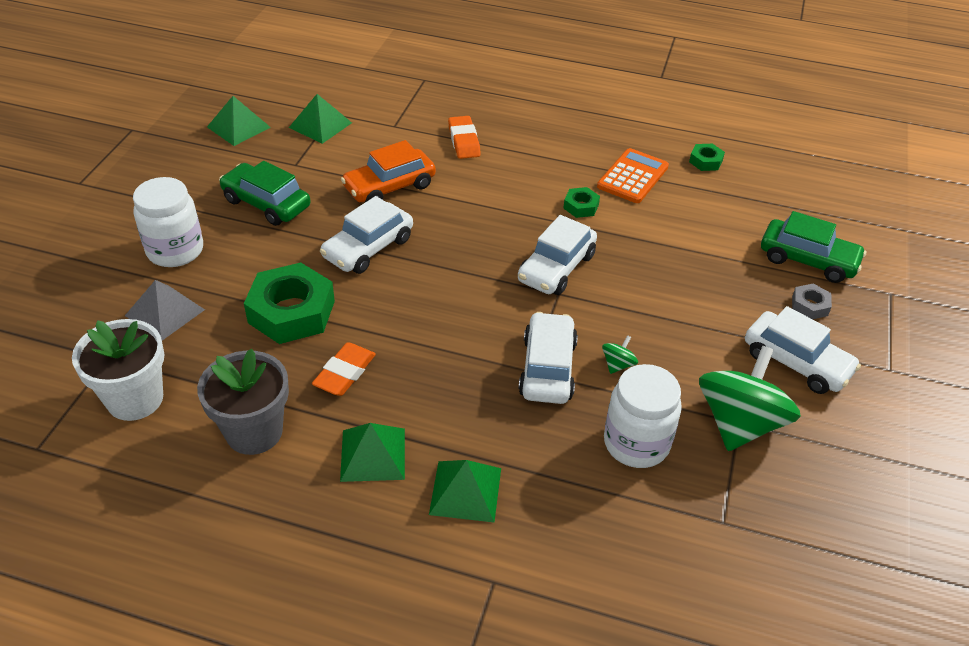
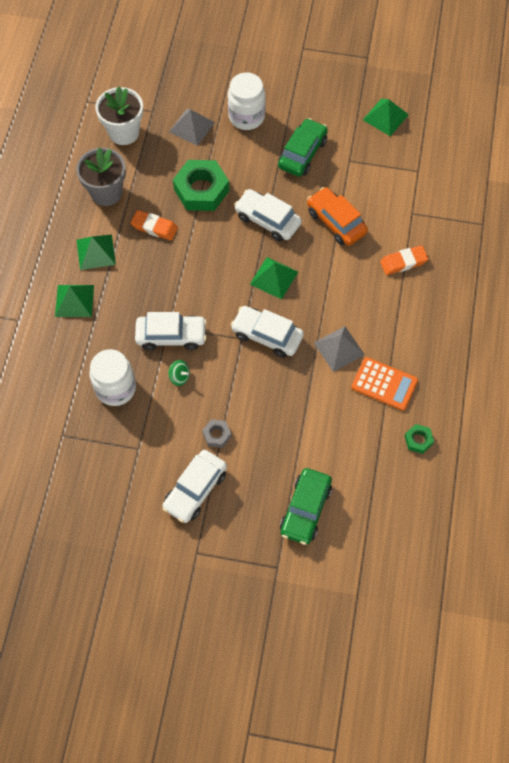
camera: 85 degrees right, 20 degrees up
green pyramid [289,94,352,144] -> green pyramid moved to [250,257,298,300]
green nut [563,187,600,218] -> grey pyramid [314,326,365,372]
green spinning top [699,346,801,451] -> none
grey nut [792,283,832,319] -> grey nut moved to [202,419,231,448]

